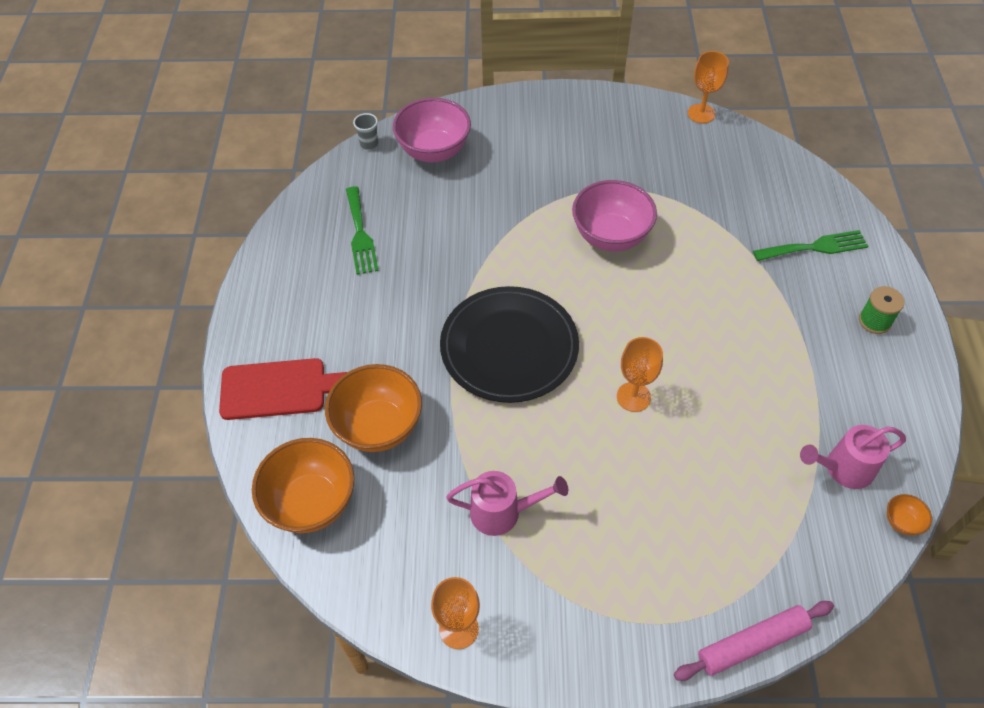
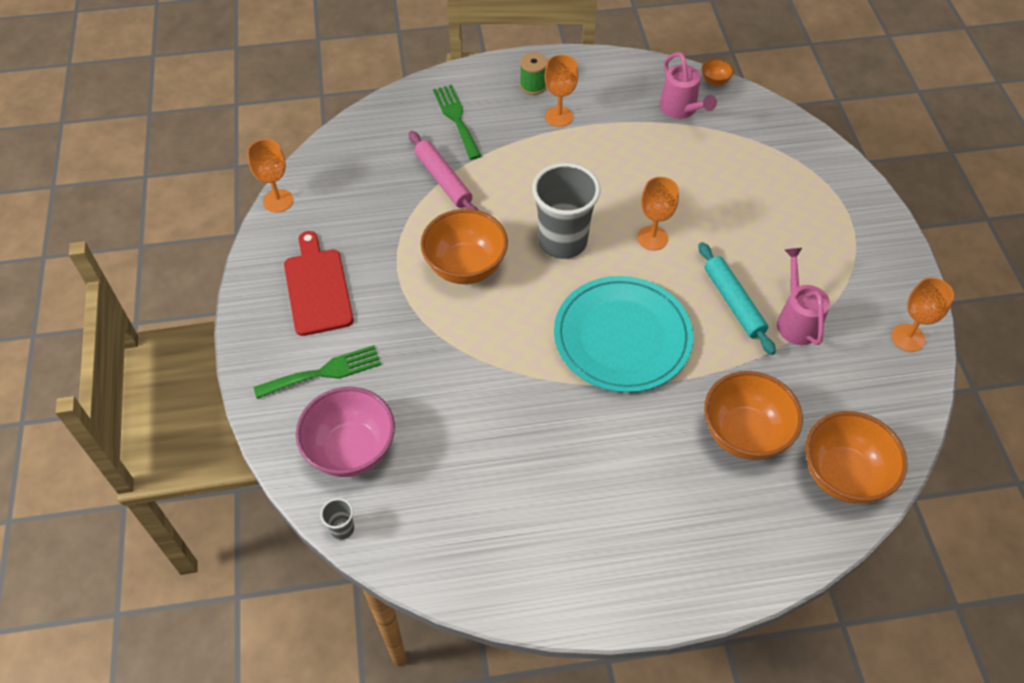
camera: 100 degrees left, 0 degrees up
red cutting board [219,358,348,420] -> red cutting board moved to [284,231,354,336]
green fork [346,186,378,275] -> green fork moved to [253,345,381,399]
black plate [440,286,579,403] -> turquoise plate [554,276,693,393]
pink bowl [572,180,657,251] -> orange bowl [421,209,508,284]
pink rolling pin [674,601,834,681] -> pink rolling pin moved to [409,131,478,210]
none -> grey cup [532,163,601,259]
none -> orange goblet [545,55,578,127]
none -> turquoise rolling pin [699,242,776,355]

